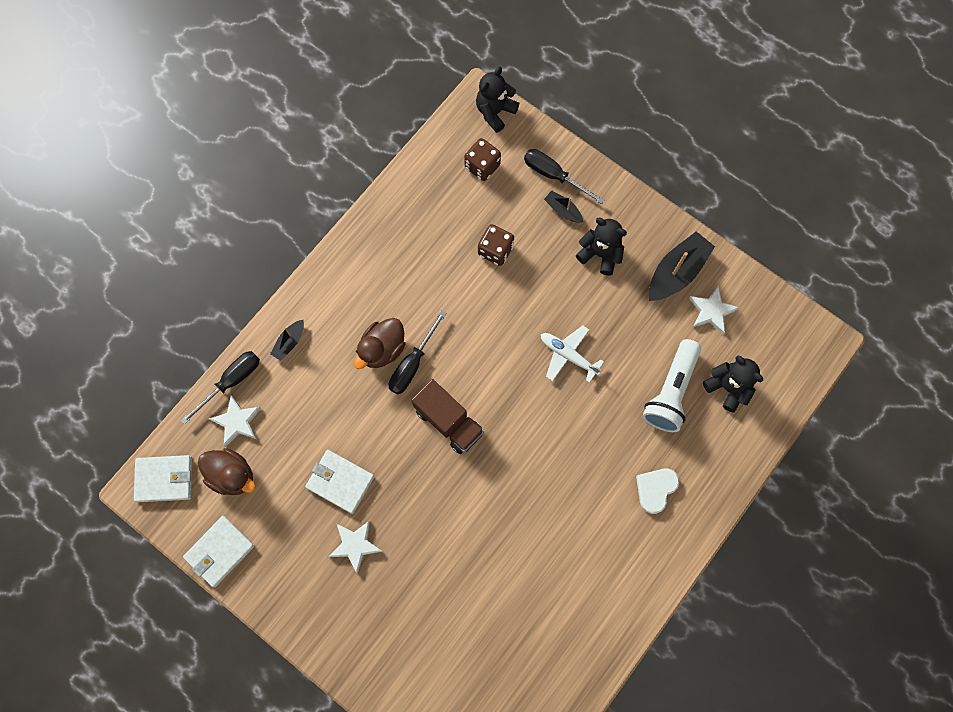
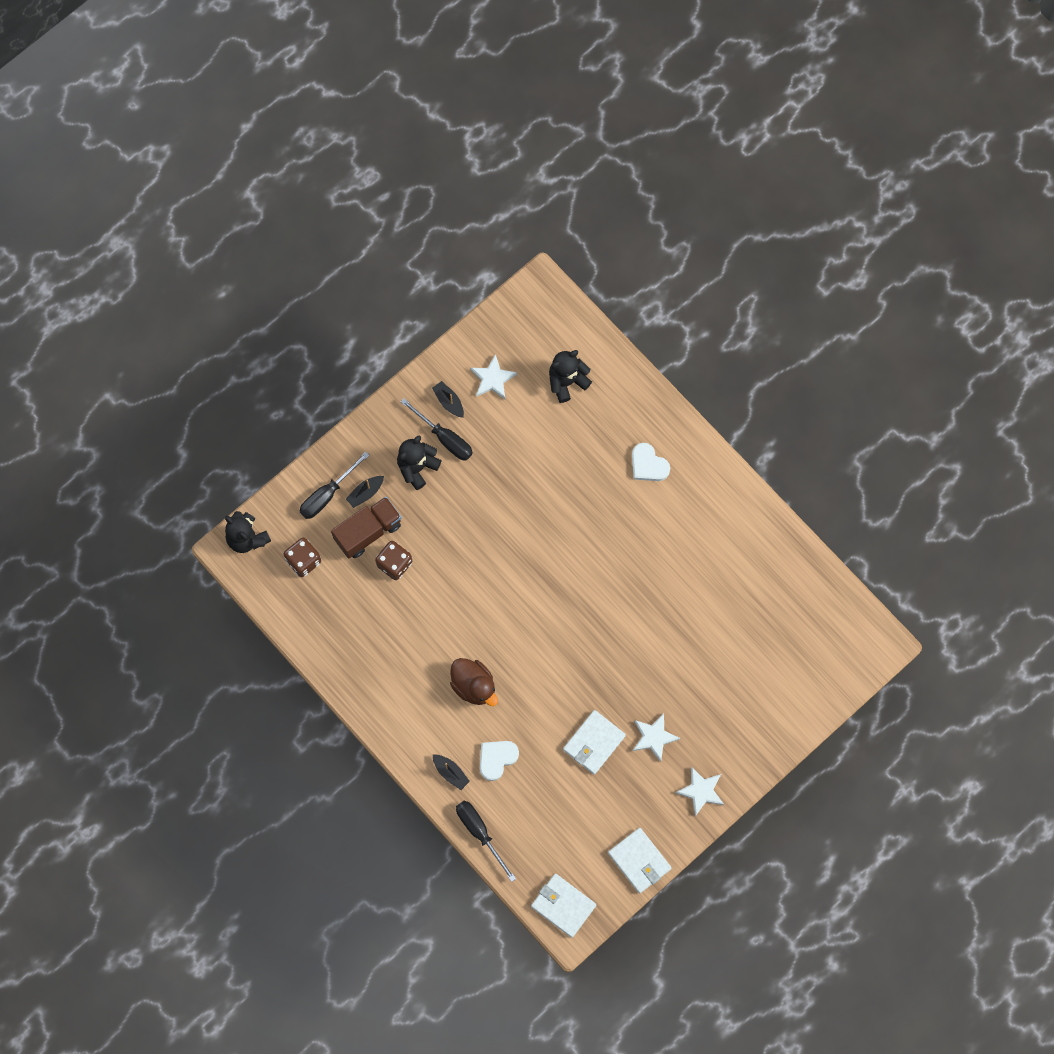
camera: 80 degrees left, 0 degrees up
white wallet [134,455,192,502] -> white wallet turned 60 degrees counterclockwise [531,874,596,938]
brown duck [198,448,256,495] -> none
white star [209,395,261,447] -> white star moved to [676,767,724,816]
black screwdriver [389,310,446,394] -> black screwdriver moved to [401,398,473,460]
brown truck [411,379,484,454] -> brown truck moved to [331,497,401,559]
white plane [541,326,604,383] -> none
white flashlight [642,339,701,432] -> none
black boat [649,231,715,301] -> black boat [432,381,464,418], size x0.52
none -> white heart [480,741,519,781]

